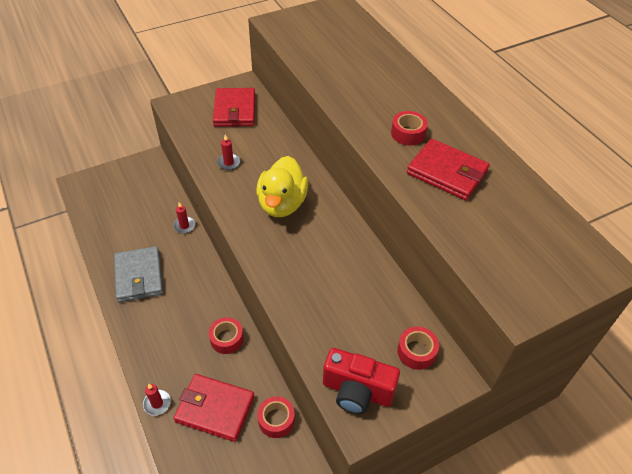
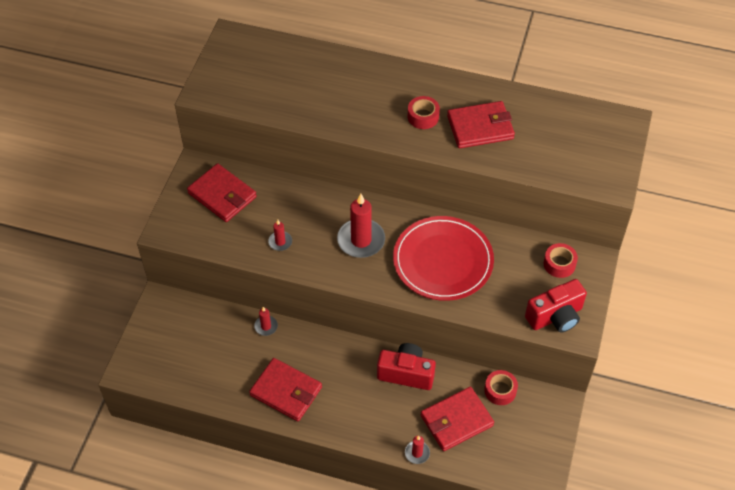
camera: 45 degrees left, 5 degrees up
grey wallet [114,246,163,302] -> red wallet [249,358,322,422]
red tape [209,317,244,354] -> red camera [377,343,436,390]
yellow duck [257,156,308,217] -> red candle [337,194,385,258]
none -> red plate [393,216,494,301]

